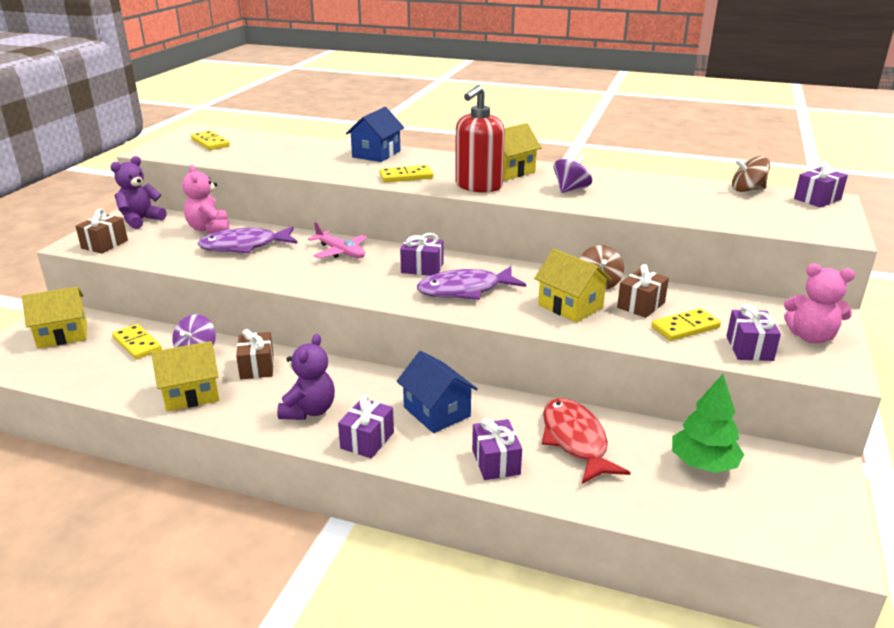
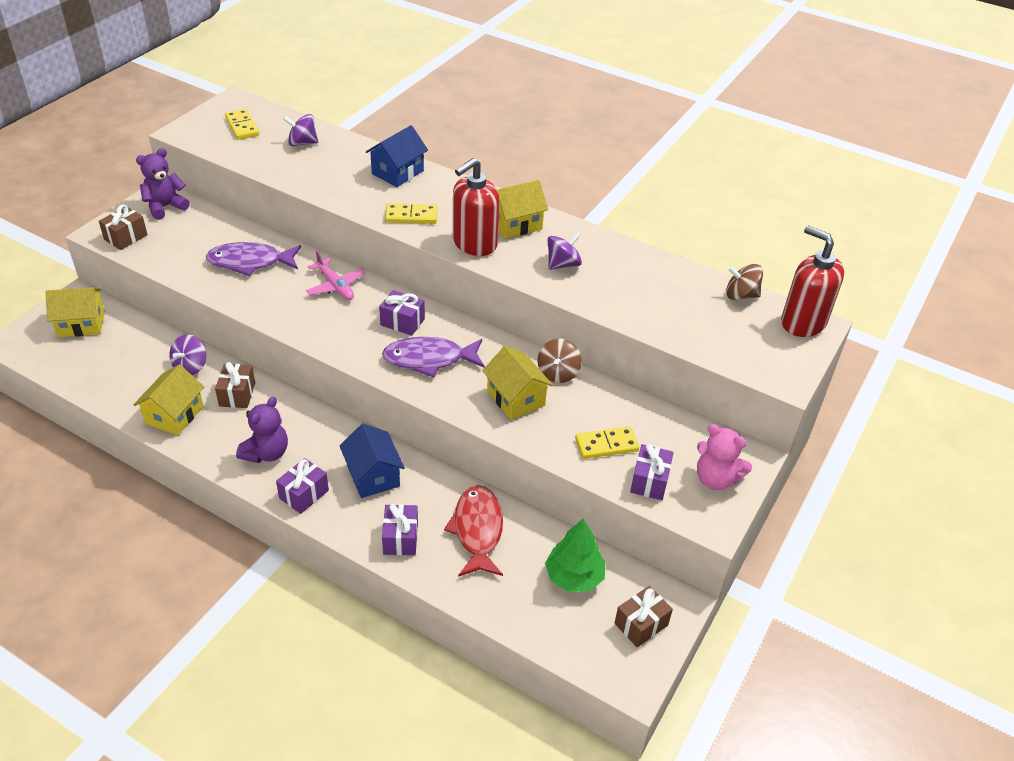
camera: 10 degrees right, 15 degrees up
yellow domino [112,324,162,359] -> none
yellow house [151,341,219,411] -> yellow house turned 60 degrees counterclockwise [133,365,204,436]
pink teddy bear [182,165,230,234] -> none
brown gift [617,264,669,318] -> brown gift moved to [614,586,673,647]
purple gift [794,161,848,208] -> red soap dispenser [781,226,844,337]
none -> purple spinning top [283,114,318,146]

